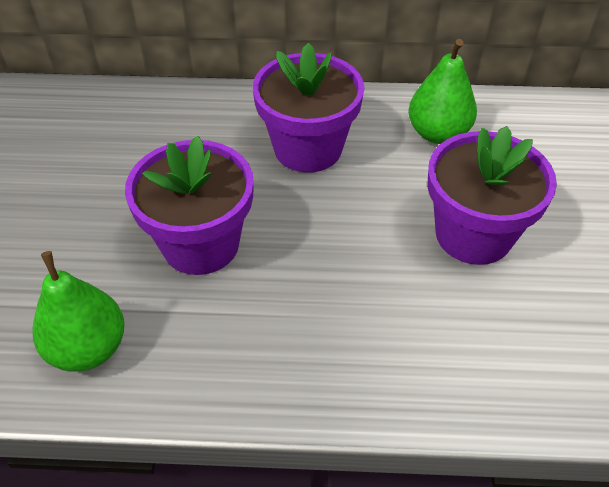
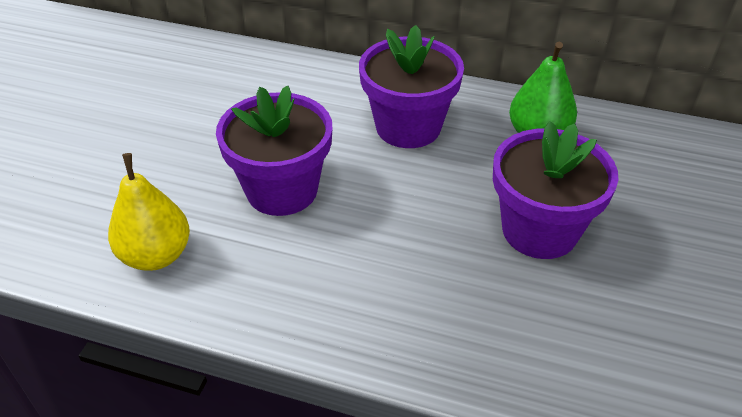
camera: 15 degrees right, 5 degrees down
green pear [33,251,125,372] -> yellow pear [108,153,190,271]

